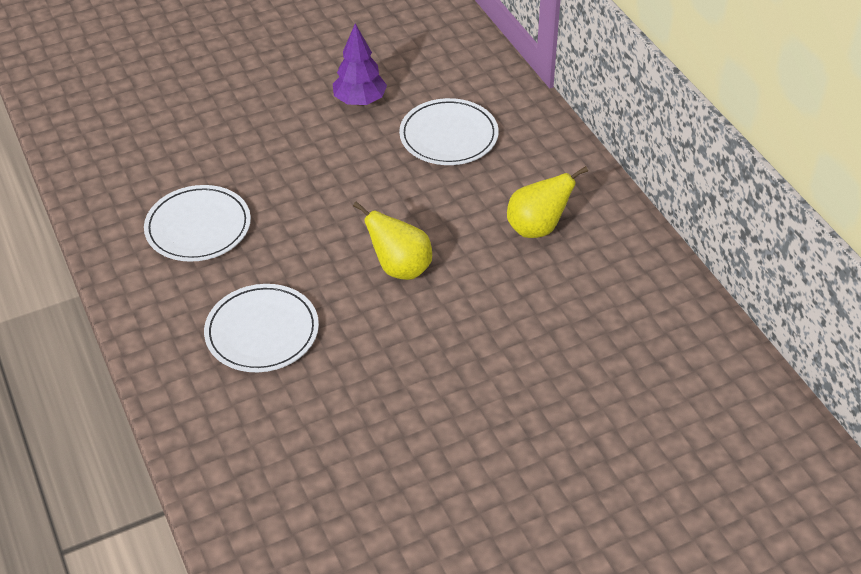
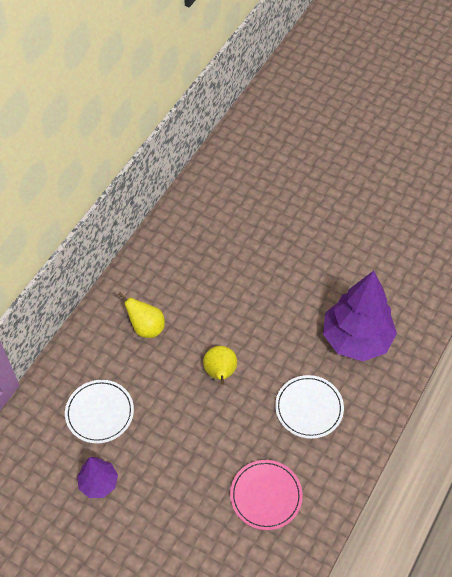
camera: 125 degrees left, 10 degrees up
white plate [144,185,251,262] -> pink plate [230,460,303,530]
none -> purple tree [323,271,397,361]

